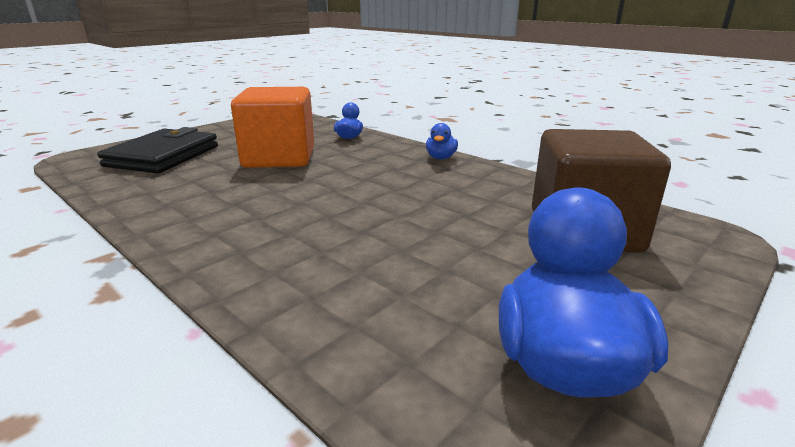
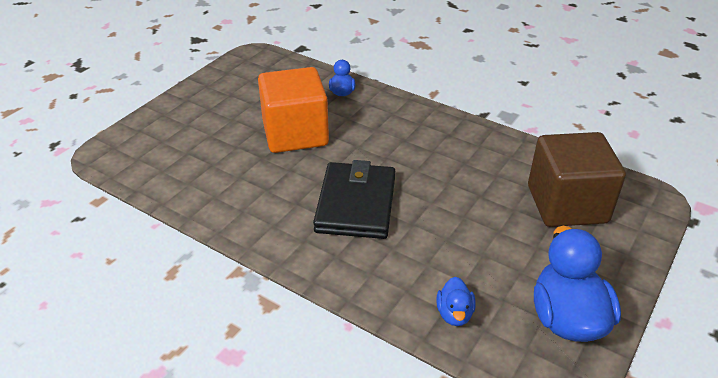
camera: 10 degrees left, 15 degrees up
black wallet [97,127,218,173] -> black wallet moved to [313,160,395,239]
blue duck [426,123,458,159] -> blue duck moved to [436,277,475,326]

